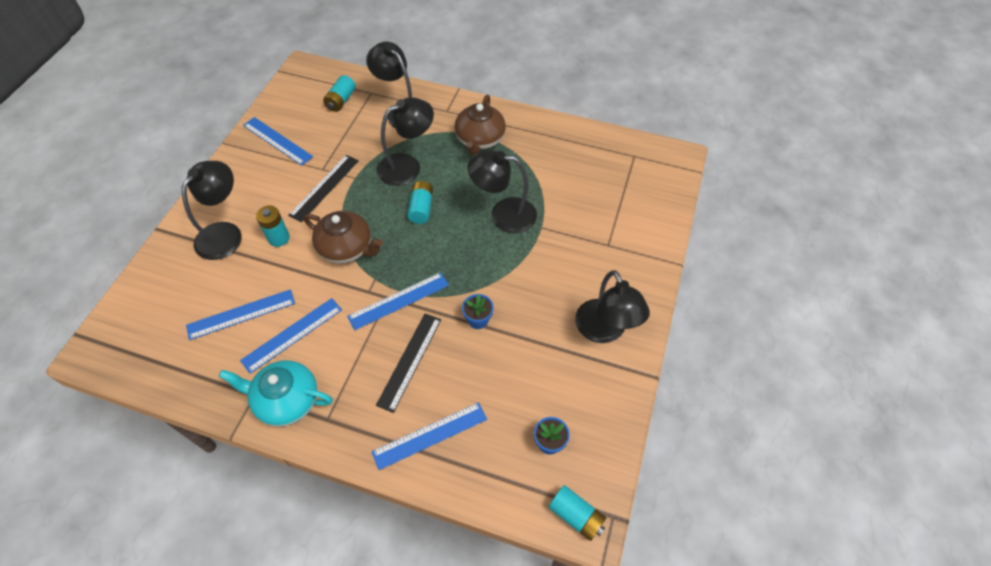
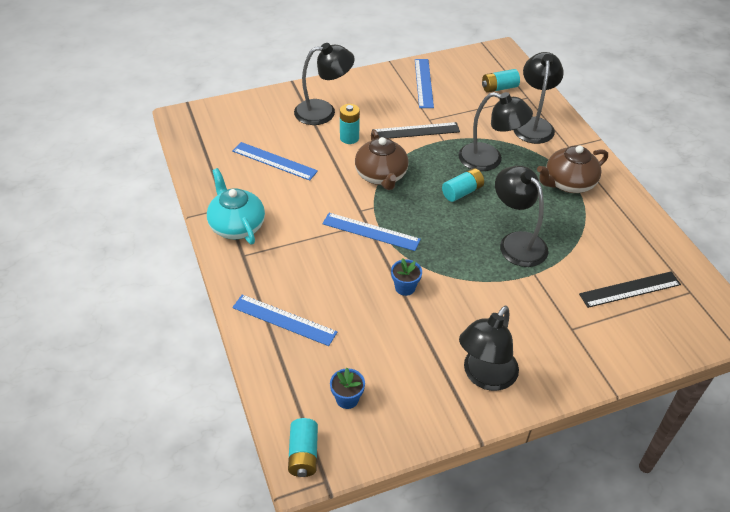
camera: 50 degrees right, 10 degrees down
blue ruler [240,298,342,374] -> none
black ruler [376,313,441,413] -> black ruler moved to [579,271,681,308]

